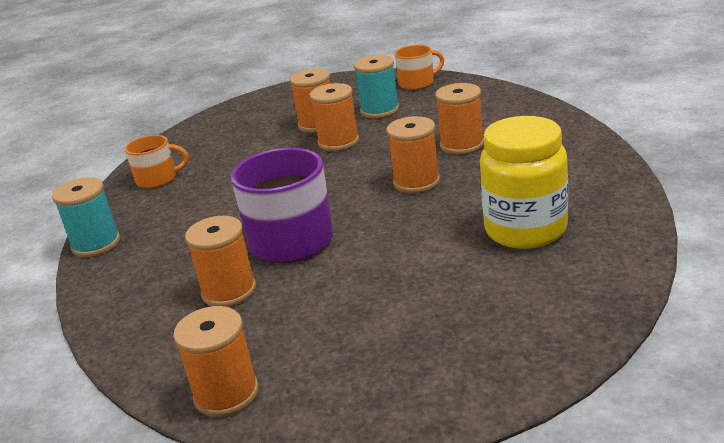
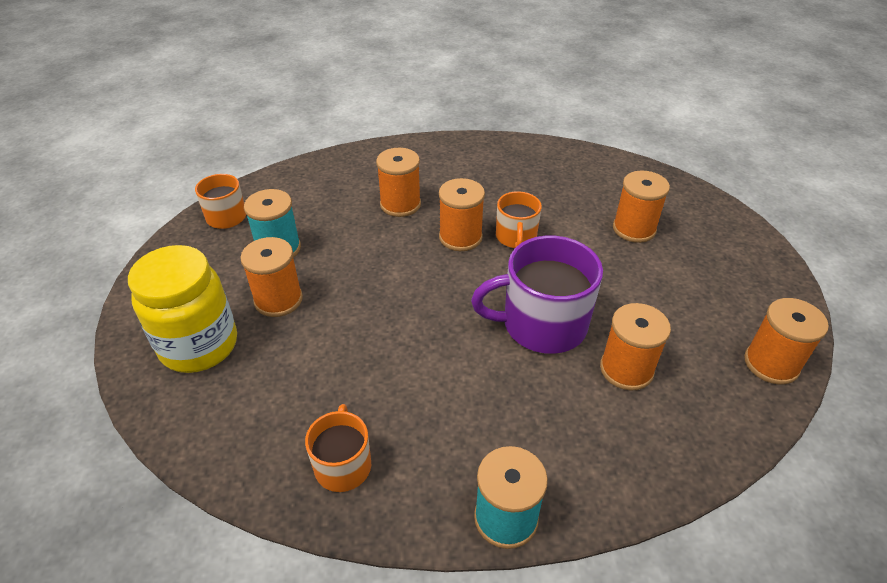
camera: 90 degrees left, 15 degrees up
orange spool [310,83,359,151] -> orange spool moved to [613,171,670,243]
yellow jar [480,116,568,249] -> yellow jar moved to [128,245,237,373]
none -> orange mug [496,191,542,248]

